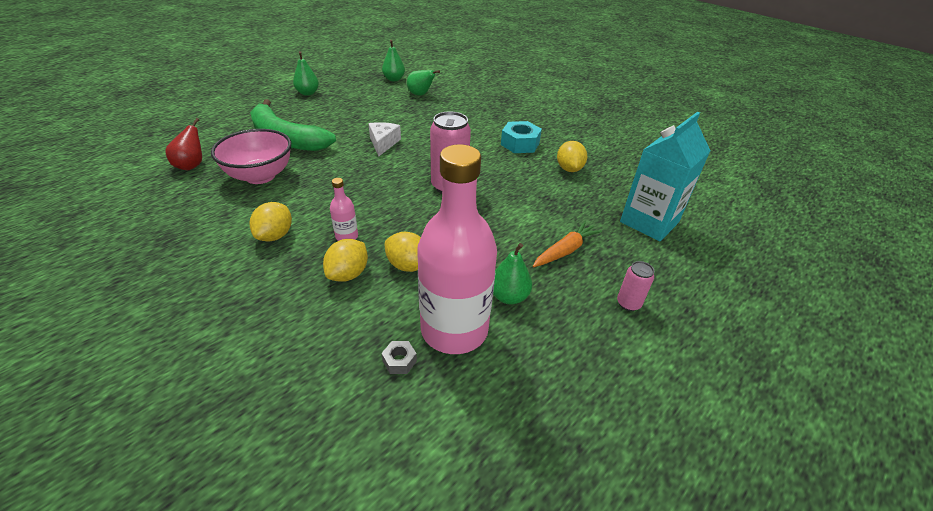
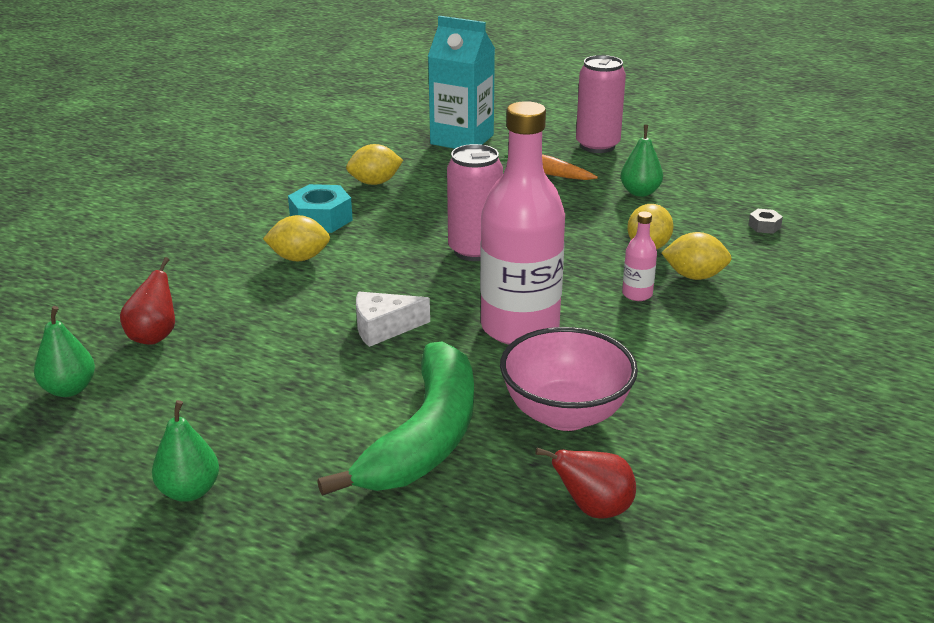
camera: 105 degrees left, 10 degrees down
yellow lemon [250,202,292,241] -> yellow lemon moved to [263,215,330,261]
green pear [407,70,440,96] -> red pear [120,257,175,345]
pink bottle [417,144,497,354] -> pink bottle moved to [480,101,565,345]
pink can [617,261,654,311] -> pink can [576,55,626,153], size x1.93

